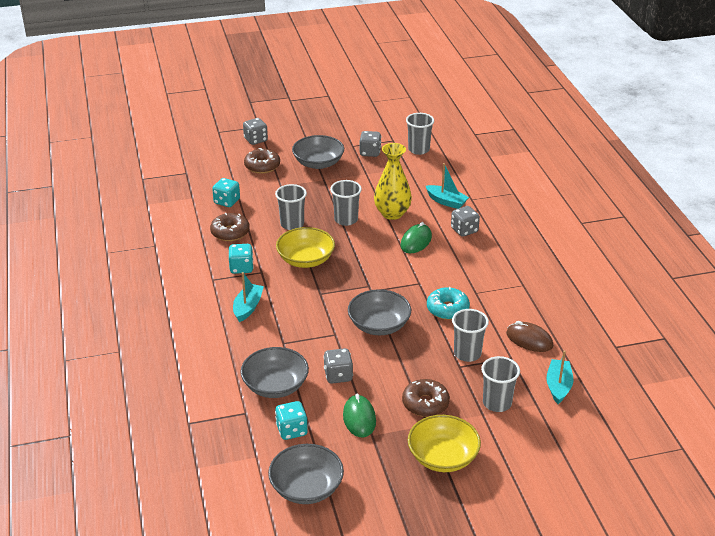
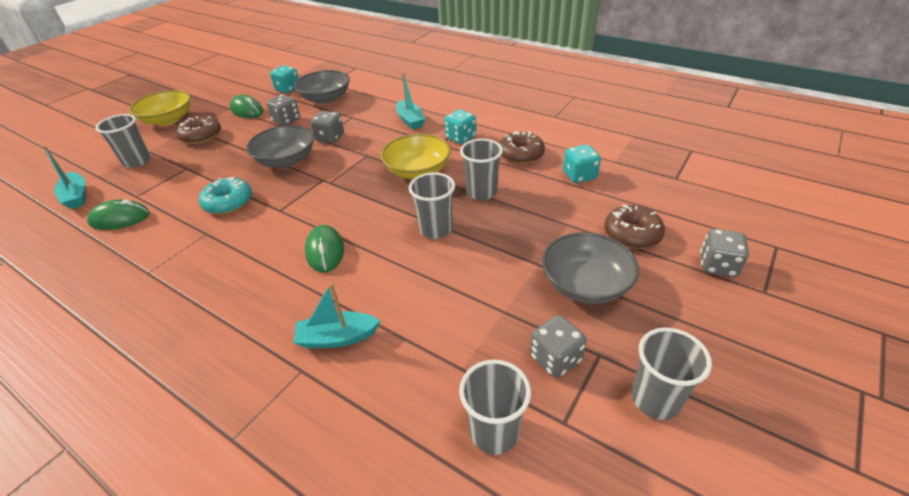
camera: 140 degrees right, 5 degrees up
grey bowl [268,444,344,504] -> none
yellow vase [374,143,412,220] -> none
grey dice [451,206,480,237] -> grey dice moved to [310,111,344,143]
grey cup [452,309,489,362] -> grey cup moved to [632,328,712,420]
brown mouse [506,321,553,352] -> green mouse [87,200,150,230]

